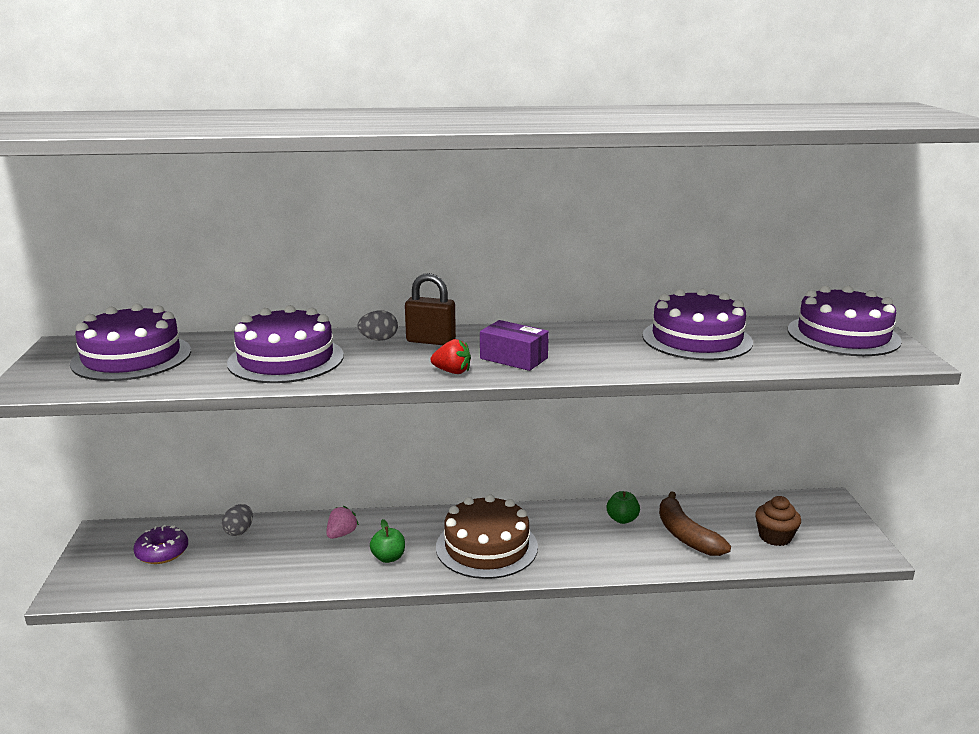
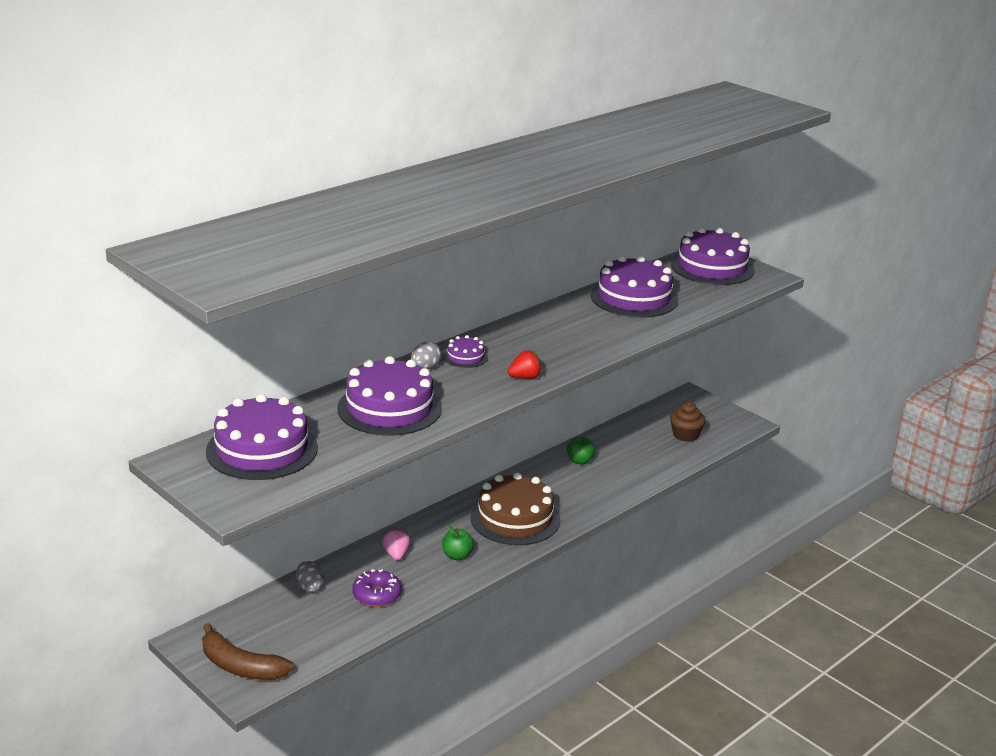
camera: 40 degrees left, 5 degrees up
purple donut [134,525,188,564] -> purple donut moved to [352,569,402,607]
brown padlock [405,273,456,345] -> purple cake [444,335,488,368]
purple box [480,320,549,371] -> none
brown banana [659,491,731,556] -> brown banana moved to [202,623,294,680]

